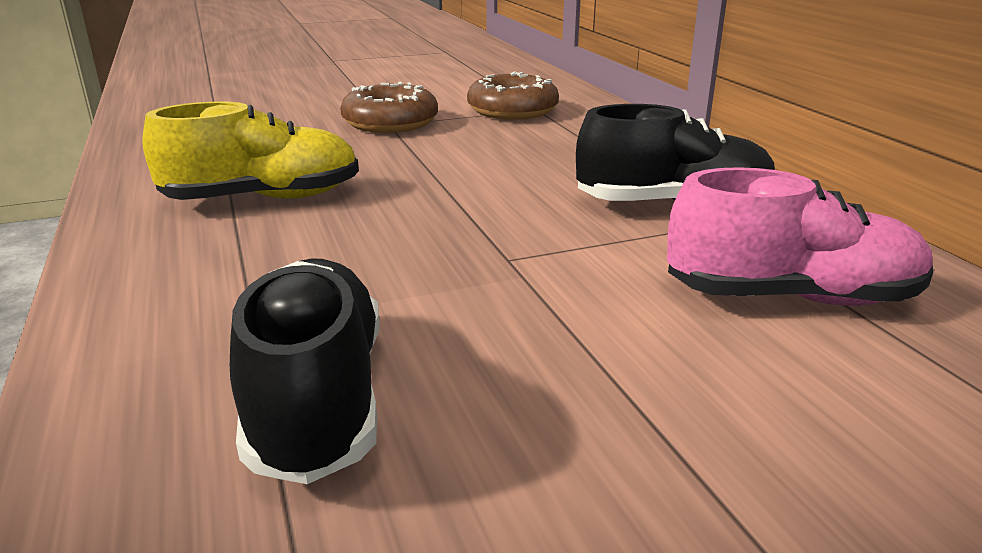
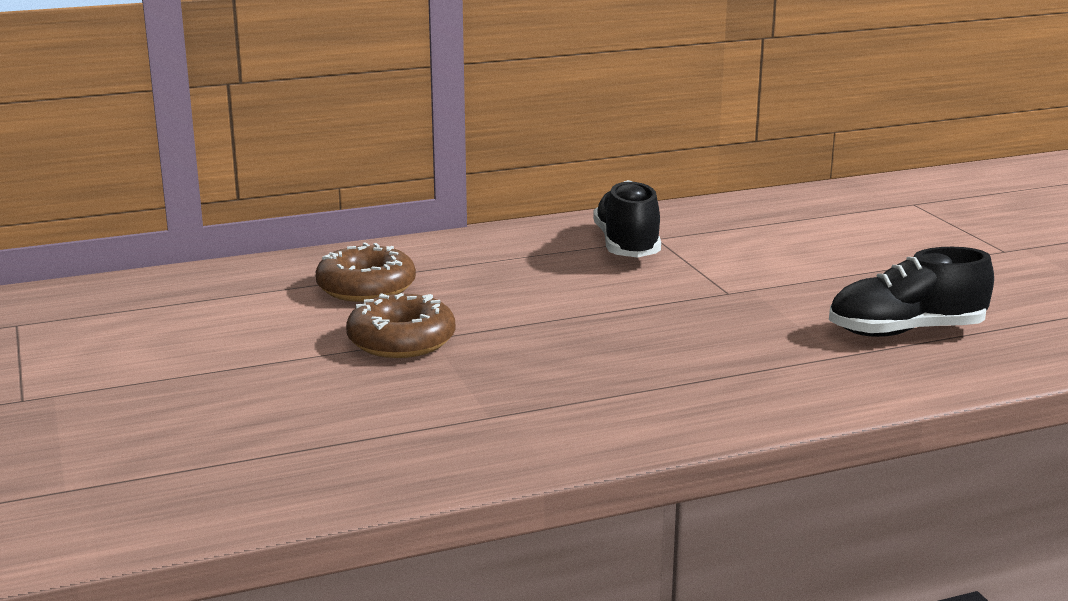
camera: 90 degrees left, 5 degrees down
yellow shoe [142,102,359,200] -> none
pink shoe [667,167,933,306] -> none

